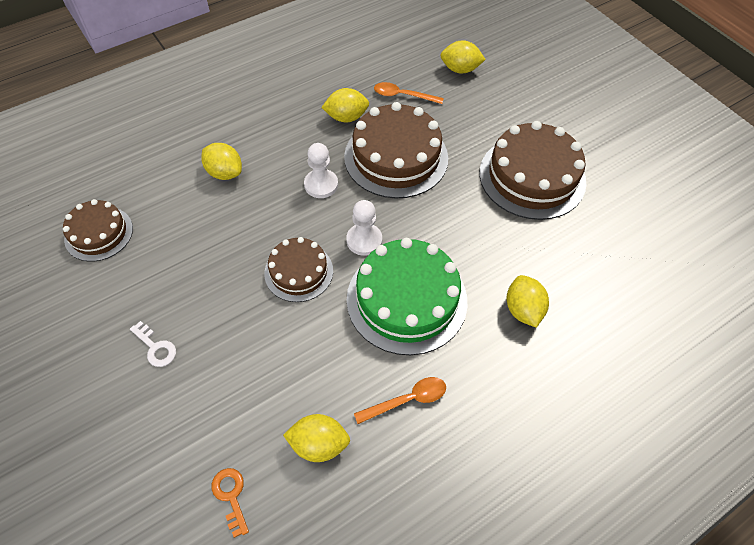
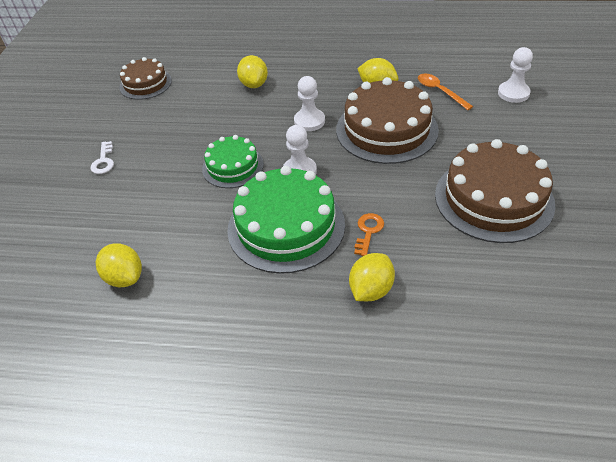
camera: 45 degrees right, 10 degrees down
orange key [211,468,249,538] -> orange key moved to [354,213,384,256]
brown cake [264,237,333,302] -> green cake [202,135,264,188]
orange spoon [354,377,446,424] -> none
yellow lemon [440,40,486,73] -> white pawn [498,47,533,103]

